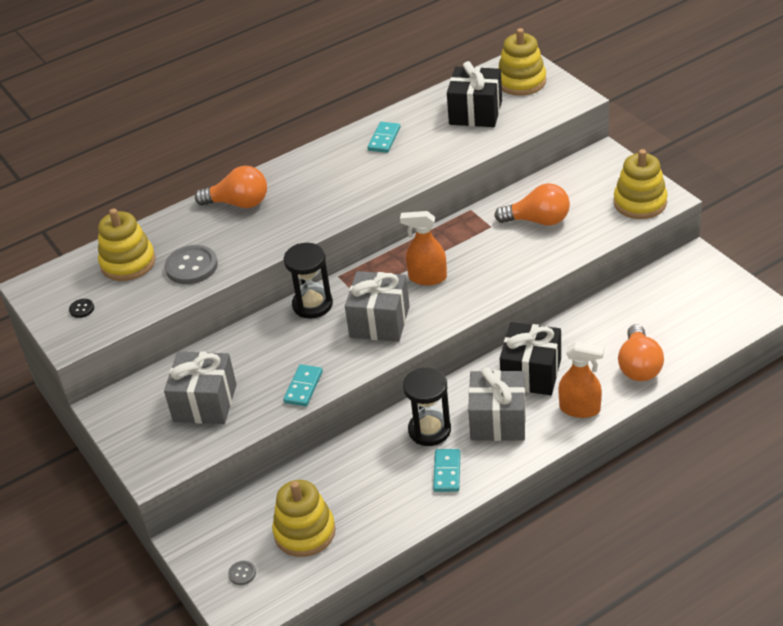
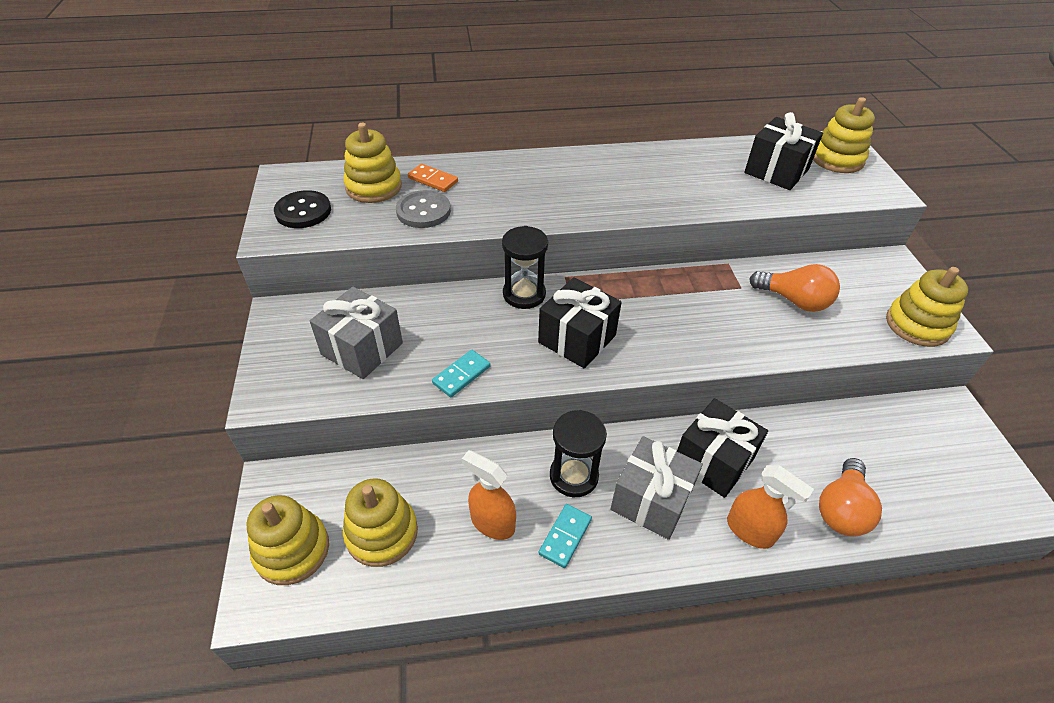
camera: 20 degrees right, 5 degrees up
black button [69,299,94,318] -> black button [274,190,331,228], size x2.16
orange light bulb [195,166,267,208] -> none
grey button [228,561,256,585] -> yellow stacking toy [246,495,329,585]
grey gift [345,271,410,342] -> black gift [538,277,622,369]
turquoise domino [368,122,400,153] -> none
orange spray bottle [400,211,447,285] -> orange spray bottle moved to [462,450,516,540]
none -> orange domino [408,164,458,192]

